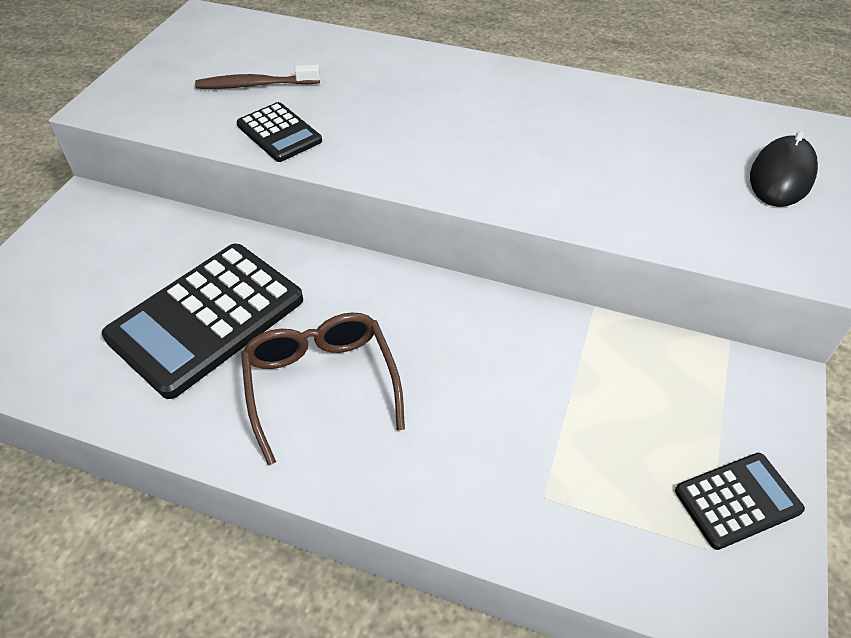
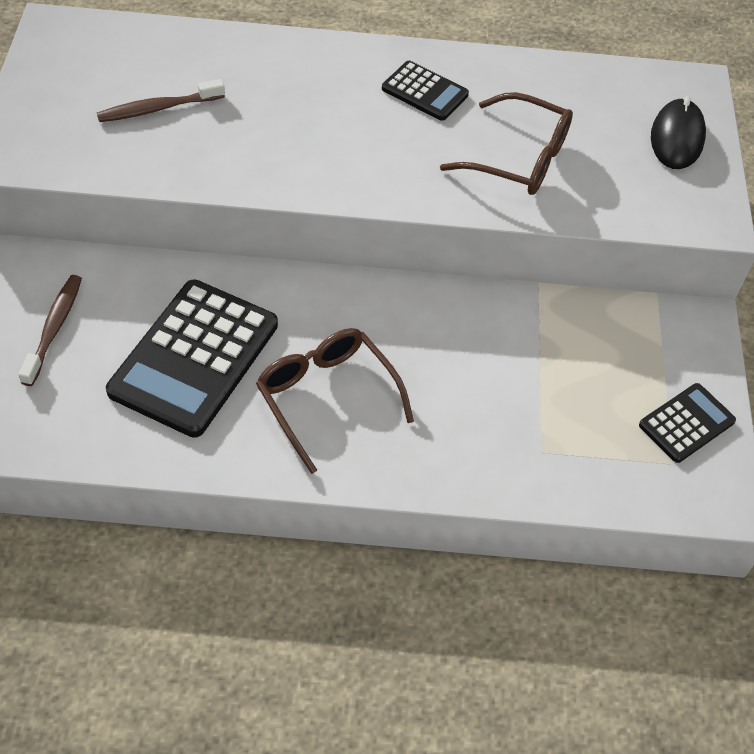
camera: 20 degrees left, 5 degrees up
black calculator [237,102,322,162] -> black calculator moved to [382,61,469,121]
none -> brown toothbrush [18,275,82,386]
none -> brown glasses [440,92,573,195]

